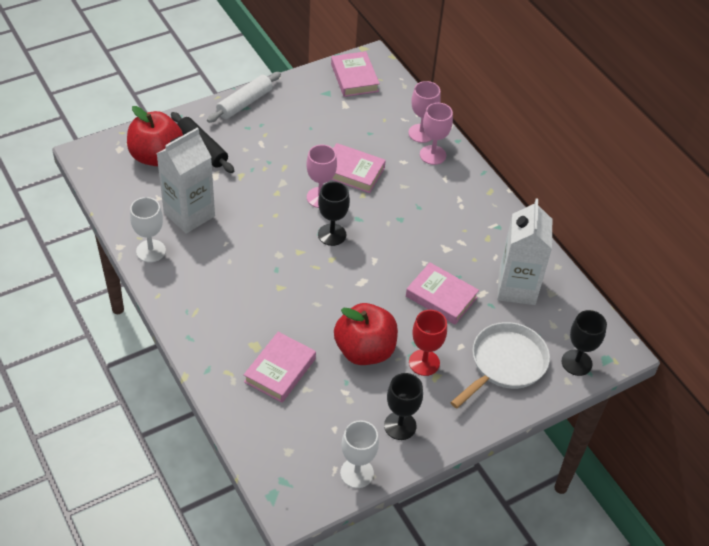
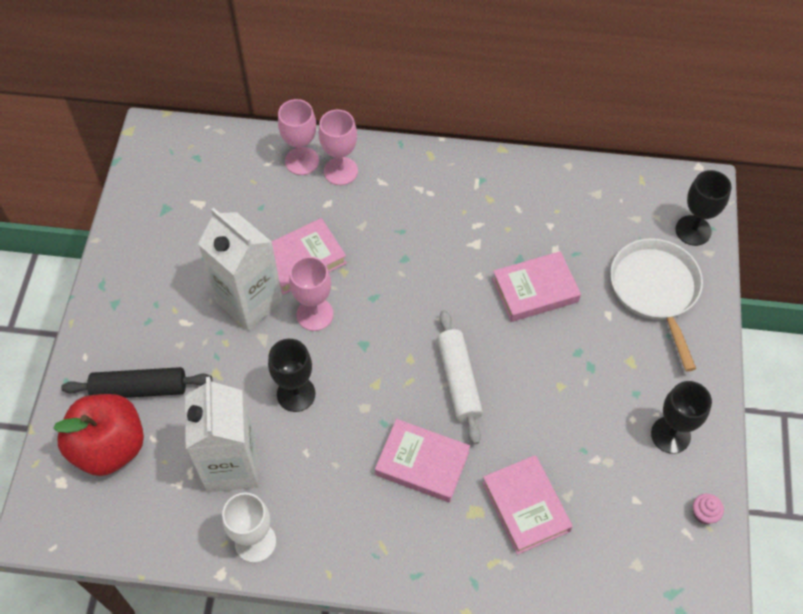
camera: 50 degrees left, 10 degrees up
white rolling pin [207,72,281,123] -> white rolling pin moved to [437,310,483,444]
black goblet [318,181,350,246] -> black goblet moved to [268,339,315,412]
pink book [331,51,380,97] -> pink book moved to [375,419,470,503]
red apple [334,303,398,365] -> none
white goblet [340,420,379,488] -> pink cupcake [693,493,724,524]
red goblet [409,310,447,376] -> none
white carton [497,198,552,305] -> white carton moved to [198,208,283,331]

